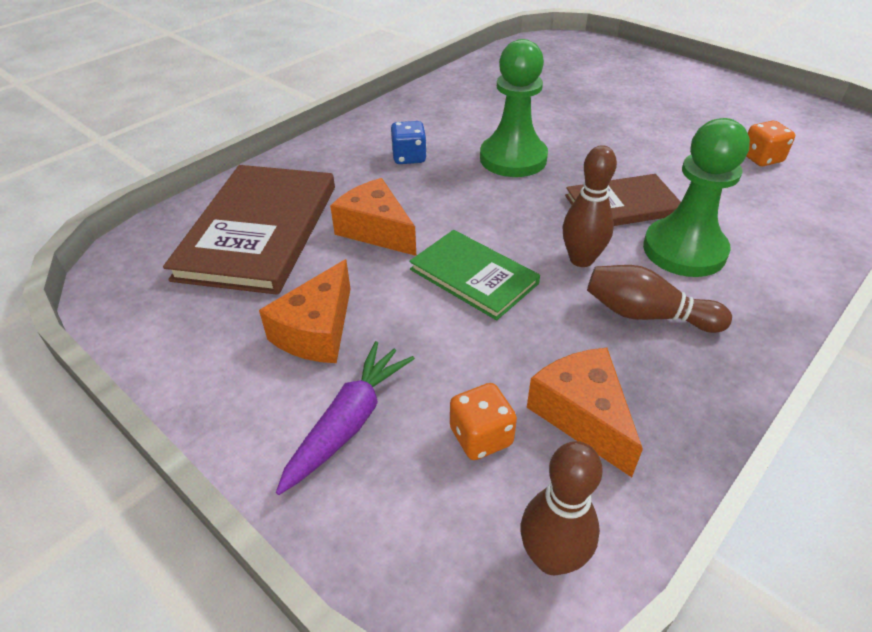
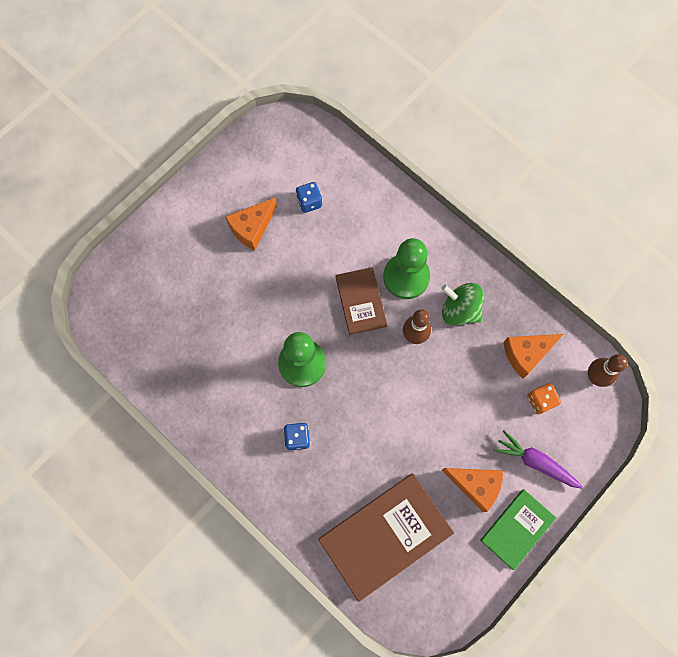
camera: 90 degrees left, 30 degrees up
brown book [163,165,335,295] -> brown book turned 45 degrees counterclockwise [319,474,454,602]
orange cheese [330,178,416,256] -> orange cheese moved to [225,198,277,251]
green book [409,230,540,320] -> green book moved to [480,489,556,570]
brown bowling pin [587,265,732,333] -> green spinning top [441,283,484,325]
orange dice [746,121,795,166] -> blue dice [296,182,322,213]

